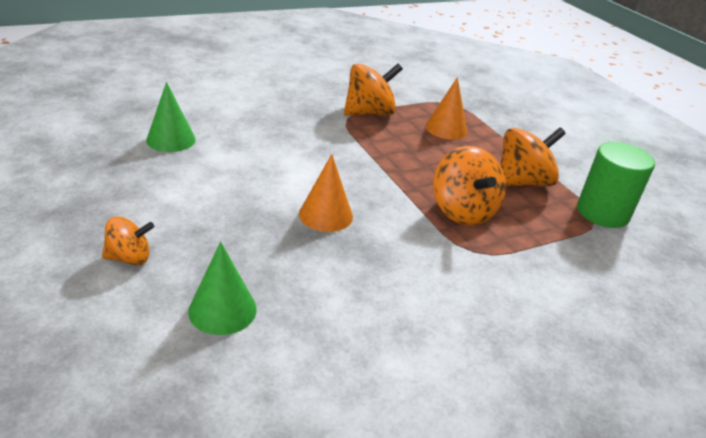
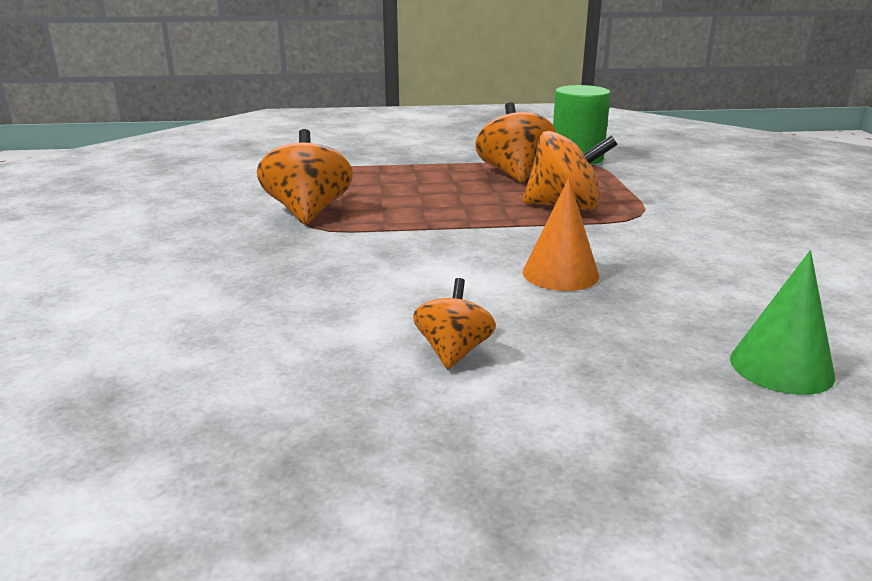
camera: 65 degrees left, 10 degrees down
orange spinning top [102,217,154,265] -> orange spinning top moved to [413,278,496,369]
green cone [146,82,196,152] -> none
orange cone [426,77,467,139] -> none

